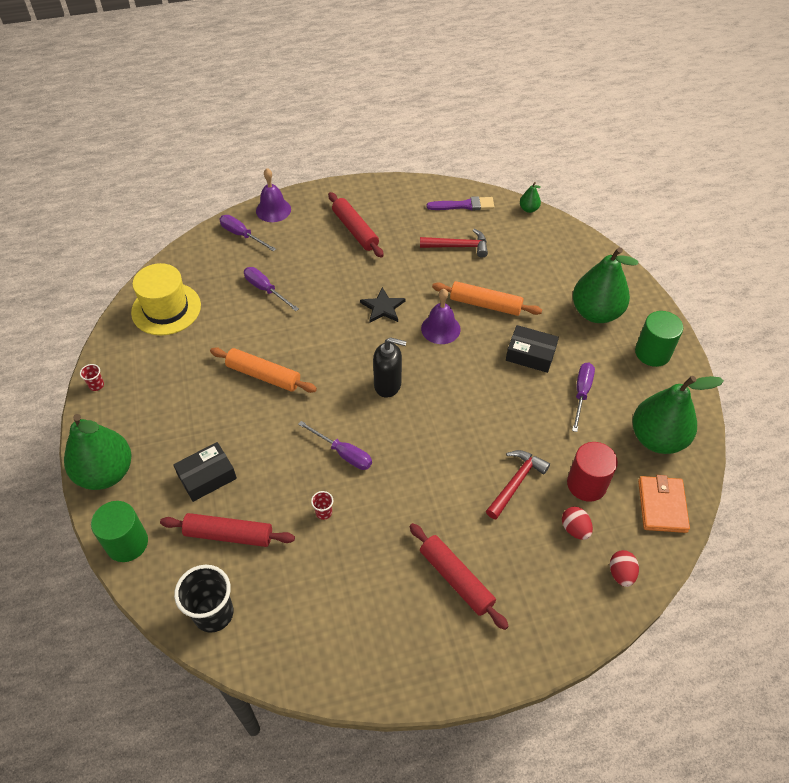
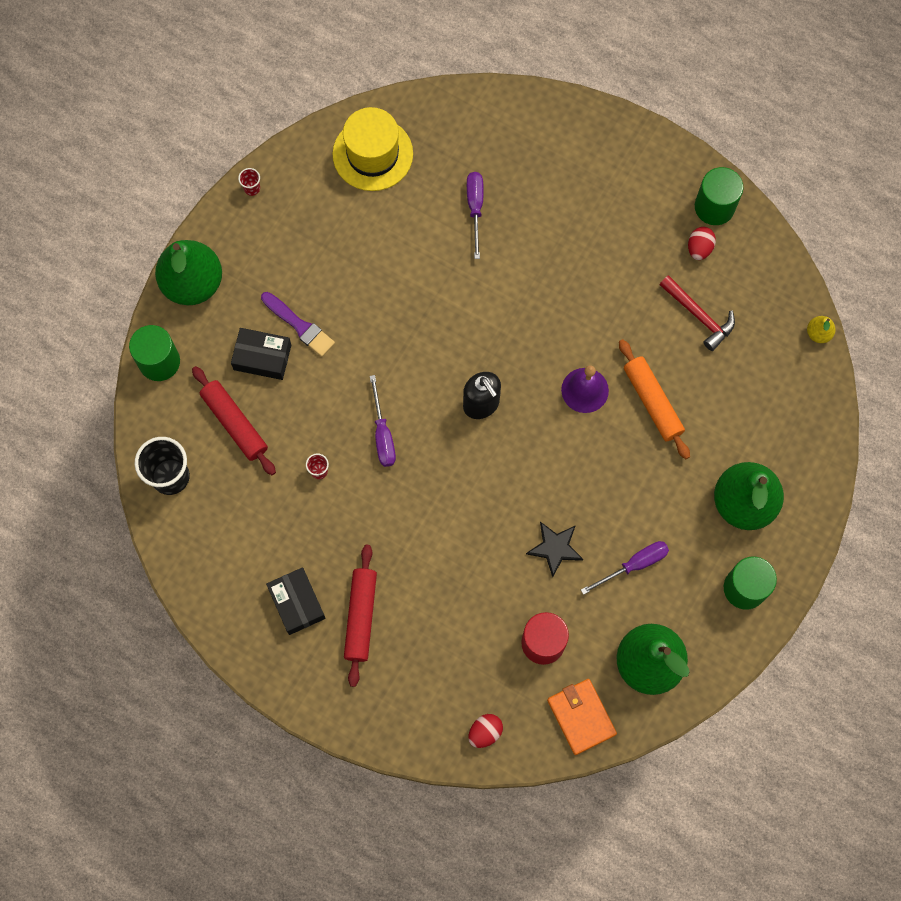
camera: 45 degrees right, 20 degrees up
orange rolling pin [210,347,317,393] -> none
purple screwdriver [219,215,276,251] -> none
purple bell [256,168,291,222] -> none
red rolling pin [328,192,384,258] -> none
black star [360,287,406,323] -> black star moved to [526,522,584,578]
purple brush [427,196,494,210] -> purple brush moved to [261,292,335,357]
red hammer [486,450,550,519] -> none
black box [506,325,559,373] -> black box moved to [266,567,326,635]
green pear [520,182,541,213] -> yellow pear [807,316,836,343]
red egg [562,507,593,540] -> red egg moved to [688,227,716,260]
orange wallet [638,475,690,533] -> orange wallet turned 75 degrees counterclockwise [547,679,617,755]
none -> green cylinder [695,167,743,225]

